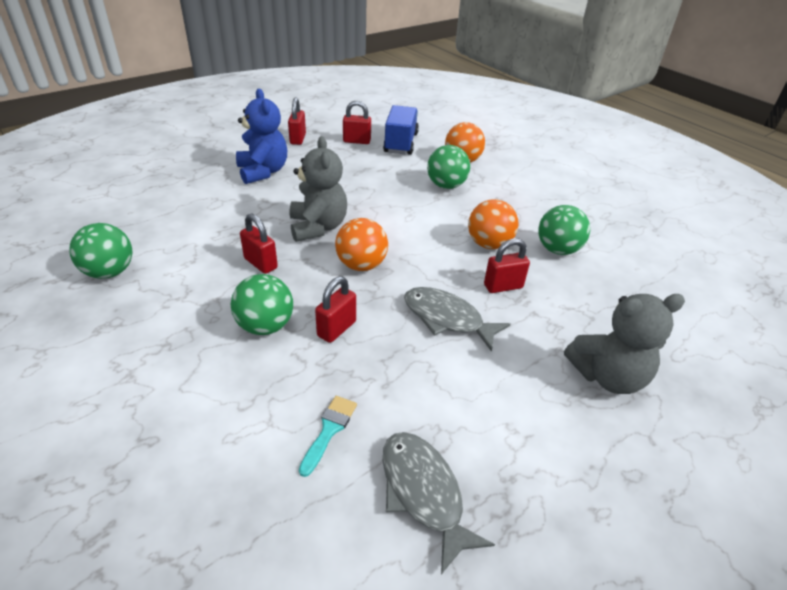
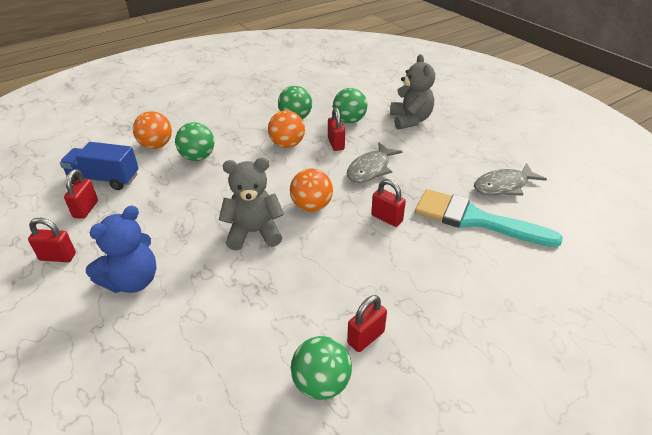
camera: 85 degrees left, 0 degrees up
green ball [230,274,293,335] -> green ball moved to [333,88,367,123]
blue teddy bear [236,89,287,184] -> blue teddy bear turned 150 degrees clockwise [86,205,157,293]
red padlock [240,213,278,274] -> red padlock moved to [347,295,387,352]
turquoise brush [299,396,357,477] -> turquoise brush [415,189,563,247], size x2.40

